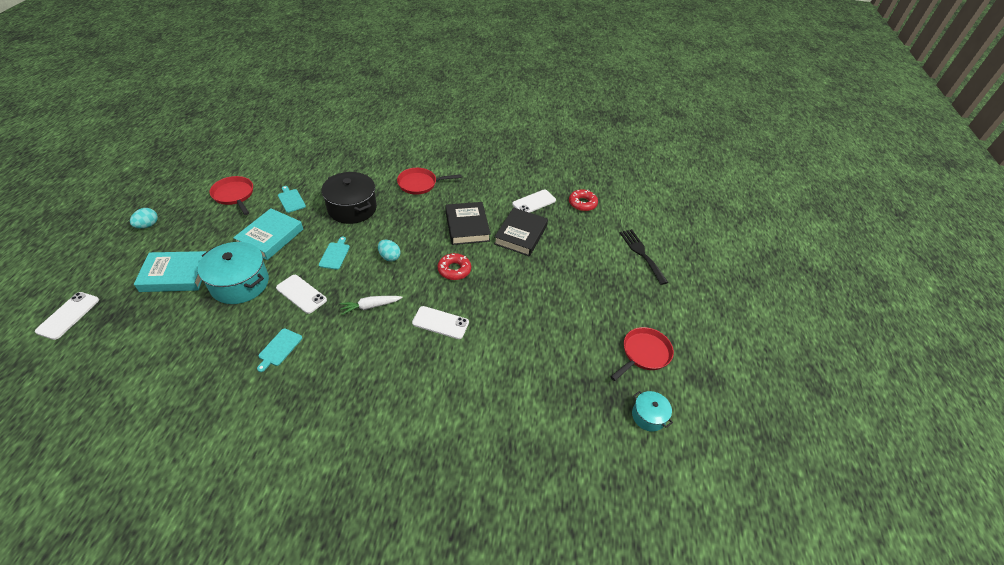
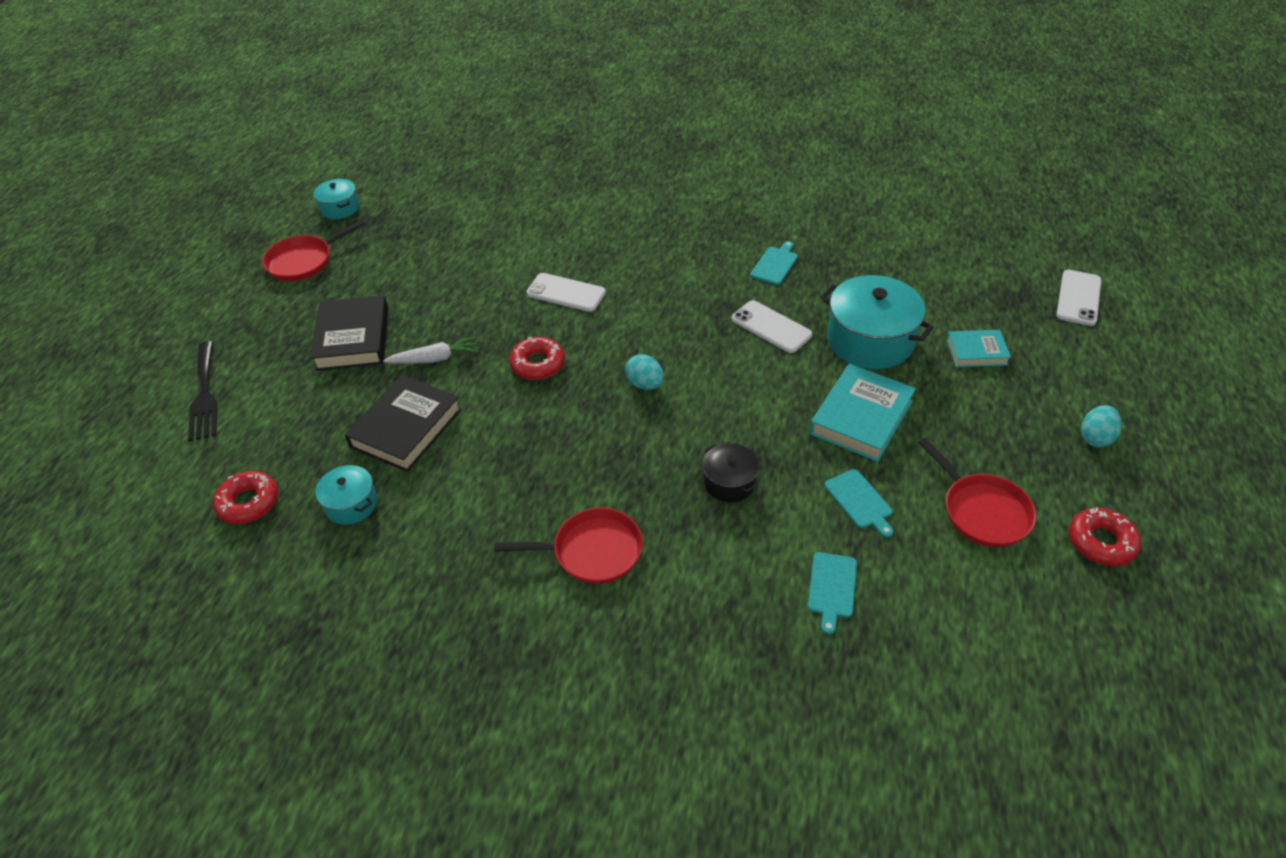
camera: 170 degrees left, 0 degrees up
turquoise book [134,251,206,292] -> turquoise book [946,330,1011,367], size x0.60
turquoise cutting board [319,237,350,270] -> turquoise cutting board moved to [808,552,857,634]
black pot [321,172,377,224] -> black pot [703,443,759,502], size x0.53
white carrot [339,296,403,315] -> white carrot moved to [383,336,478,364]
black book [445,202,491,245] -> black book moved to [310,295,388,371]
white phone [512,190,556,213] -> turquoise pot [315,465,377,525]
none -> red donut [1069,507,1141,566]

